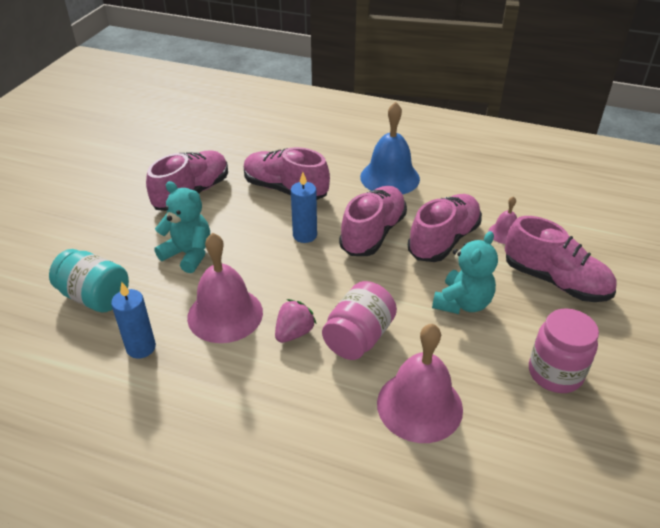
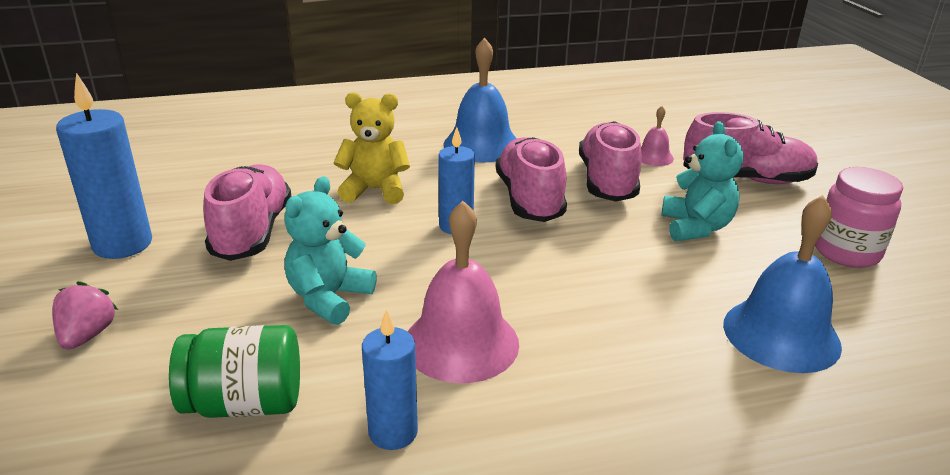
camera: 35 degrees left, 10 degrees down
turquoise jar [49,249,129,313] -> green jar [169,325,300,418]
turquoise teddy bear [154,181,210,273] -> turquoise teddy bear turned 60 degrees counterclockwise [284,176,377,325]
pink shoe [244,147,330,200] -> yellow teddy bear [333,92,410,204]
pink strawberry [275,299,316,343] -> pink strawberry moved to [52,281,118,349]
pink jar [322,281,397,360] -> none
pink bell [377,324,463,443] -> blue bell [723,195,842,373]
none -> blue candle [56,73,152,259]

